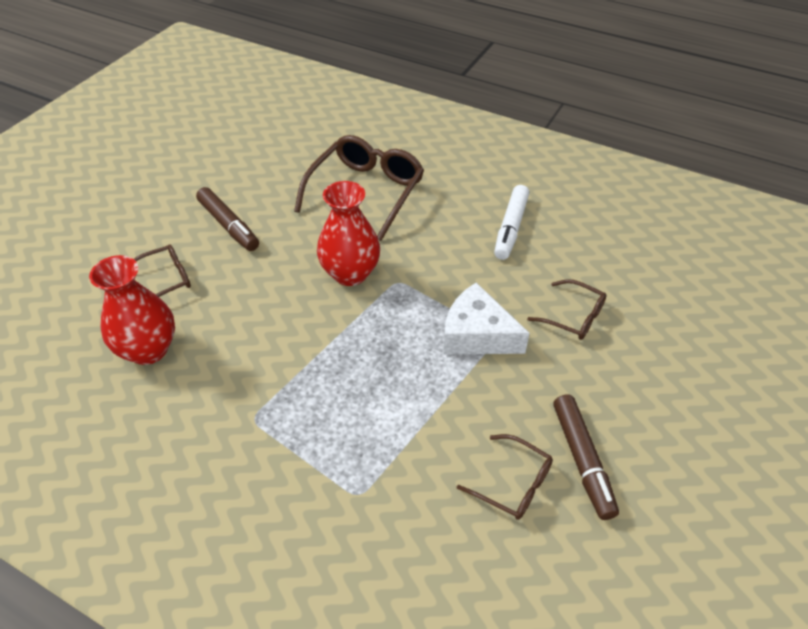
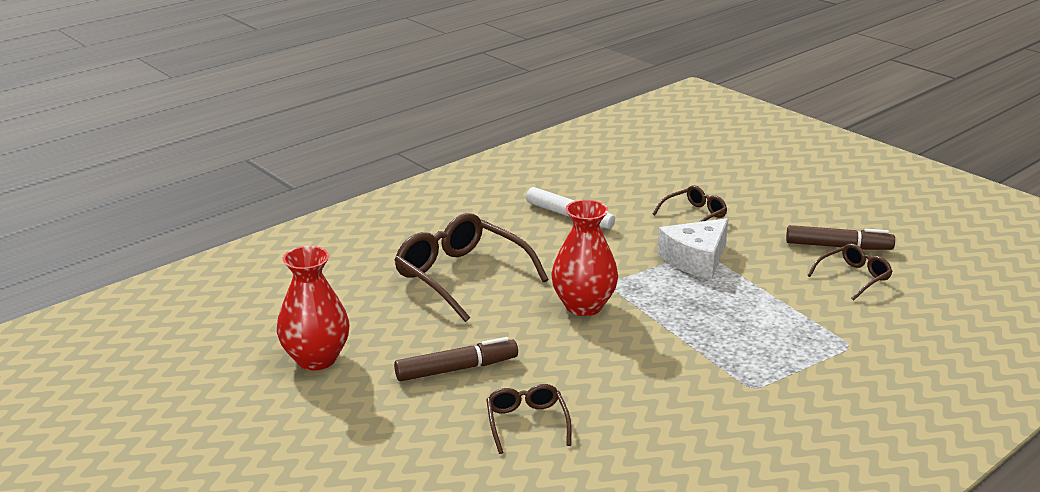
camera: 70 degrees left, 20 degrees down
red vase [89,255,175,365] -> red vase moved to [277,246,350,371]

